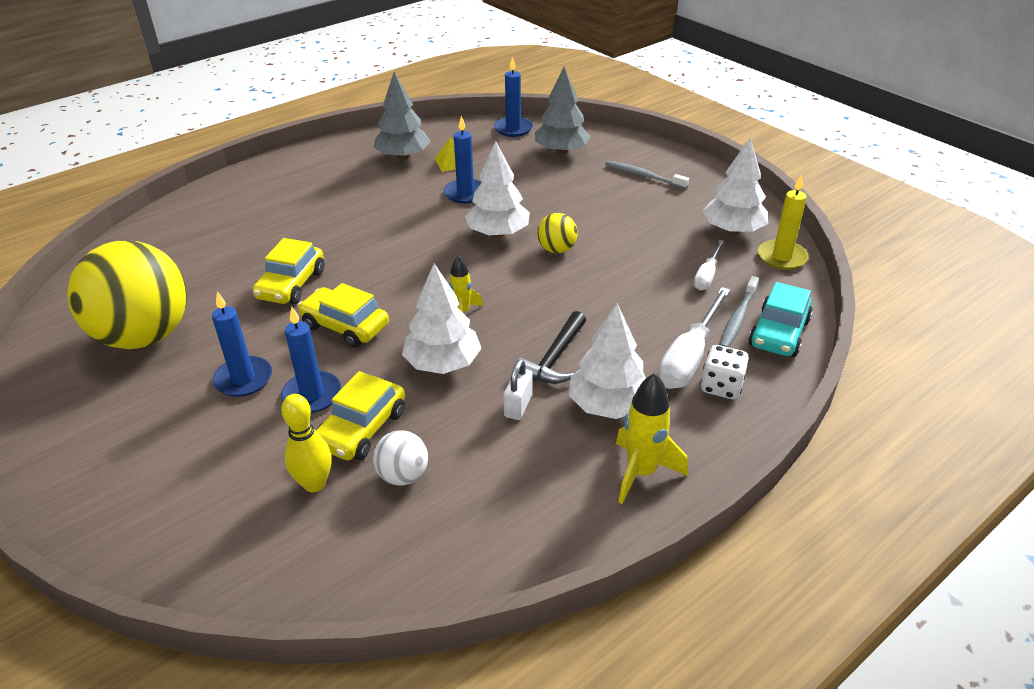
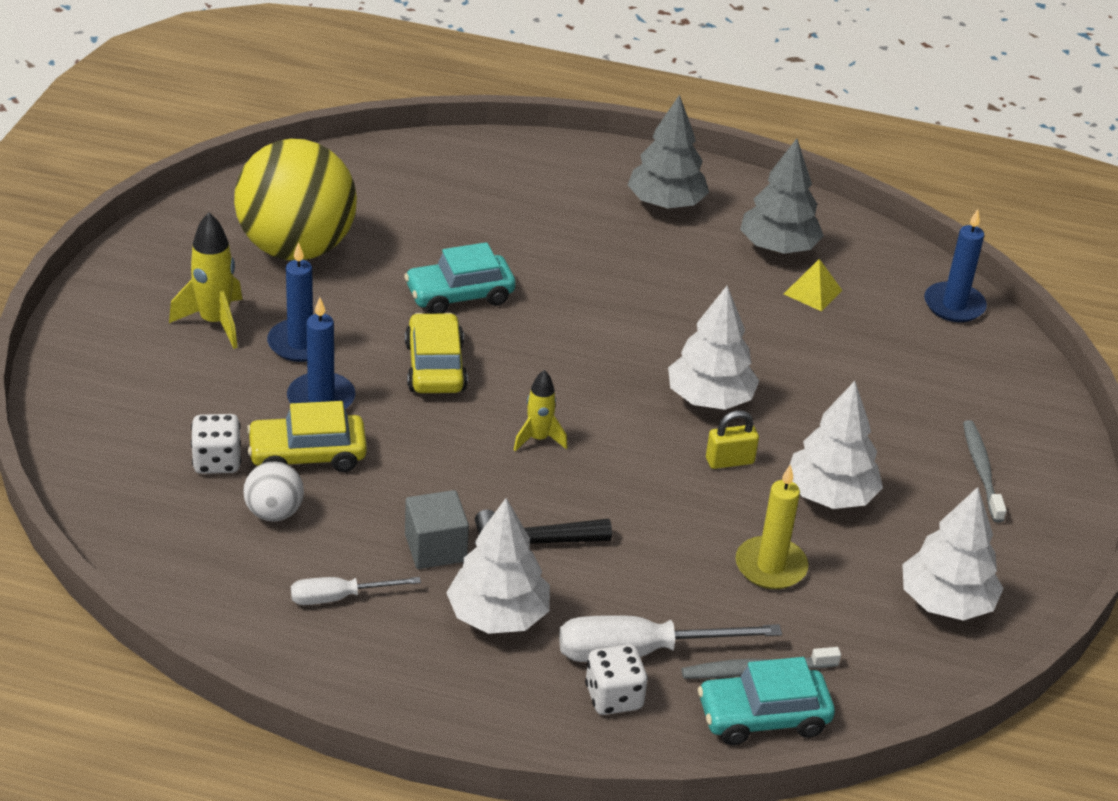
camera: 50 degrees right, 0 degrees up
yellow car [252,238,325,304] -> turquoise car [404,242,516,314]
yellow bowling pin [281,394,332,492] -> white dice [191,414,241,474]
white tree [402,263,482,374] -> white tree moved to [790,381,883,509]
blue candle [443,116,482,204] -> none
white padlock [503,359,533,420] -> grey cube [405,490,469,569]
grey tree [535,67,591,154] -> grey tree moved to [628,95,709,209]
yellow ball [537,213,578,253] -> yellow padlock [706,410,759,469]
yellow rocket [616,373,688,504] -> yellow rocket moved to [169,212,242,349]
white screwdriver [694,240,724,290] -> white screwdriver moved to [291,577,421,605]
yellow candle [758,174,808,270] -> yellow candle moved to [735,464,808,589]

